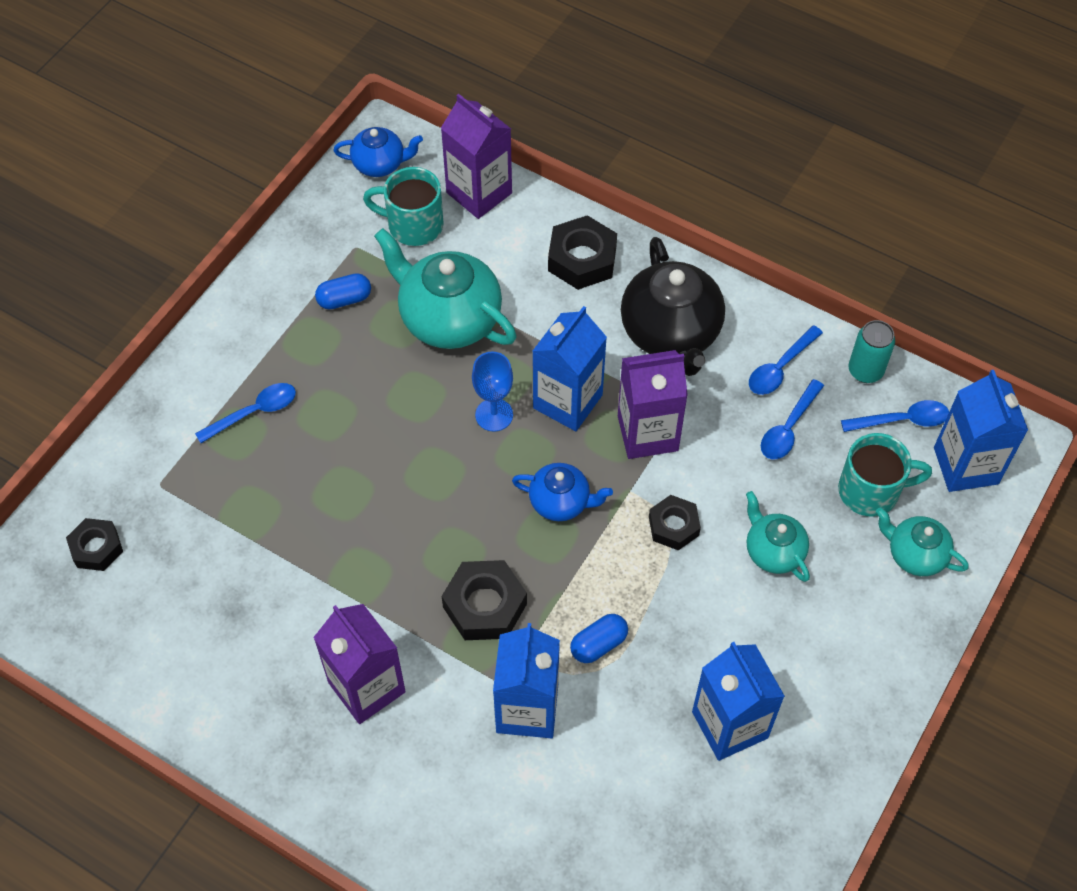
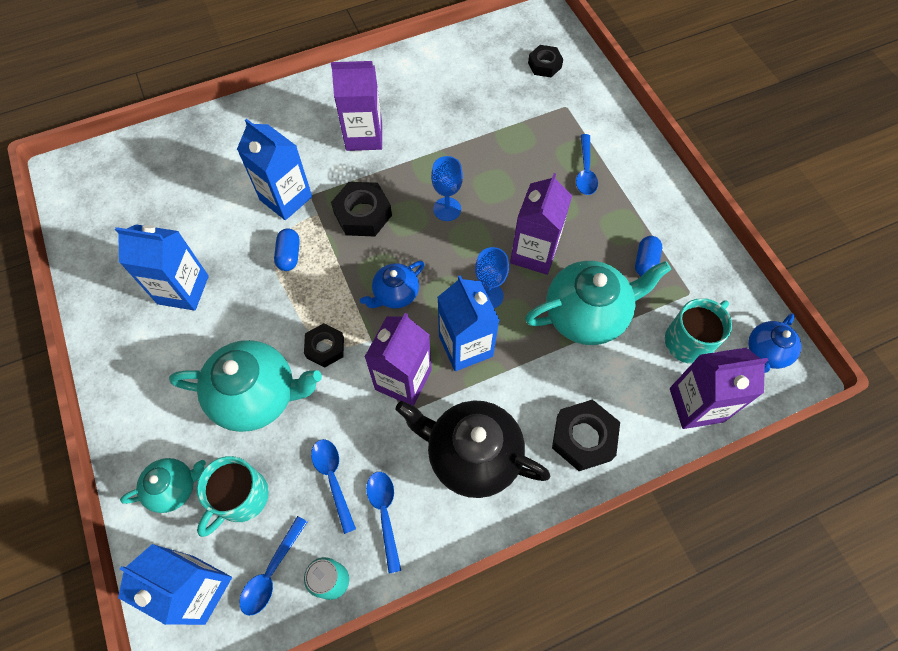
camera: 125 degrees right, 5 degrees up
turquoise teapot [746,491,810,582] -> turquoise teapot [169,340,322,432], size x1.80
none -> blue goblet [431,156,463,221]
none -> purple carton [510,173,572,275]

